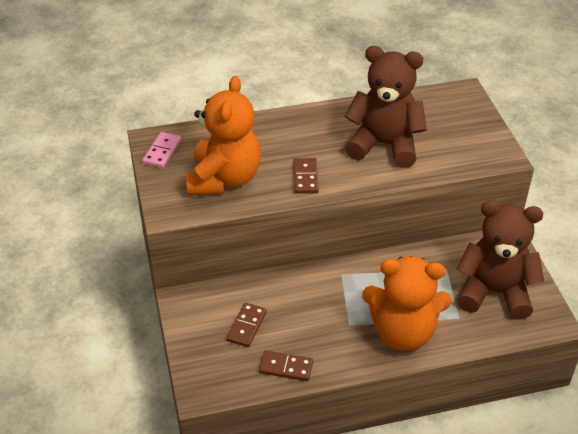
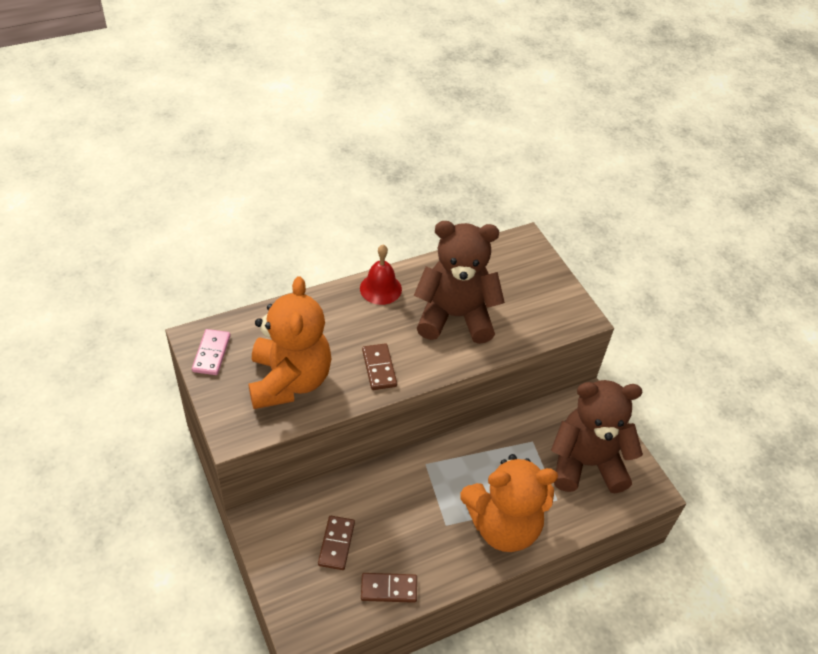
camera: 15 degrees left, 5 degrees up
none -> red bell [360,245,402,305]

